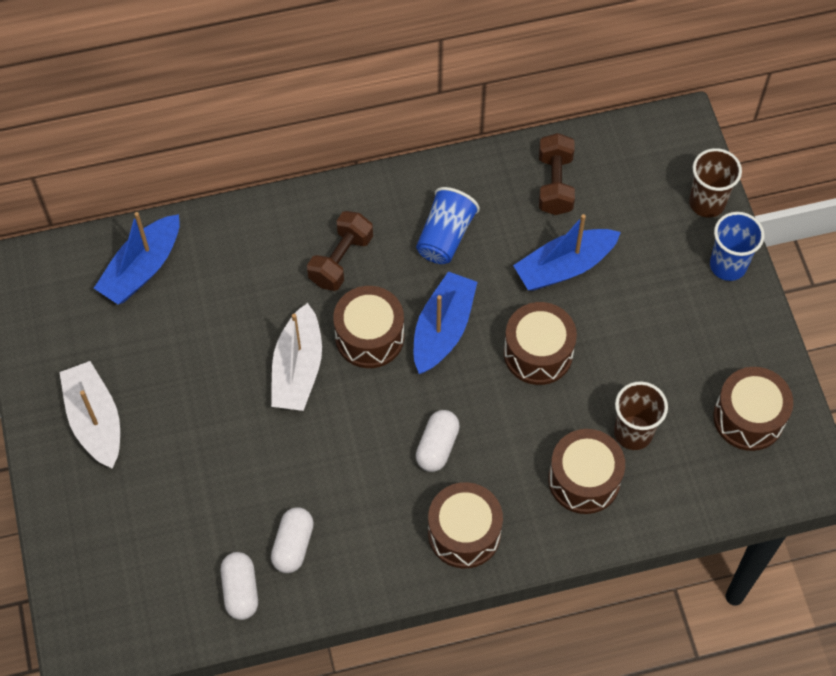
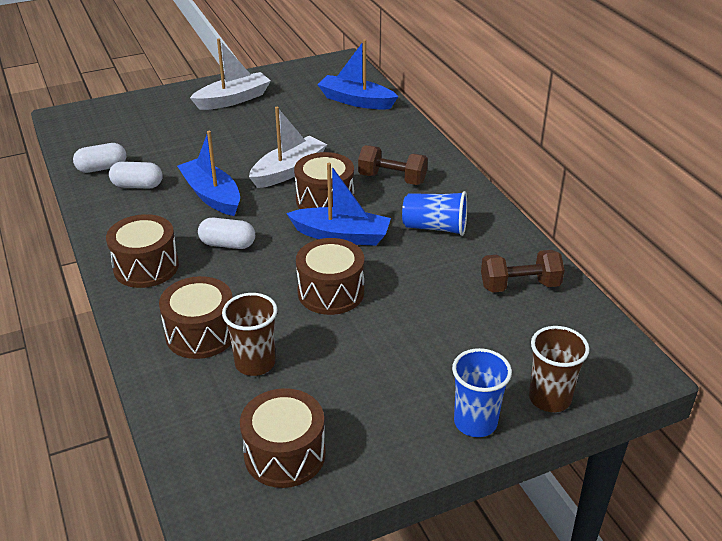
camera: 80 degrees right, 25 degrees down
white boat [271,303,322,411] -> white boat turned 135 degrees clockwise [249,107,327,188]
blue boat [513,214,621,291] -> blue boat moved to [177,131,240,216]

